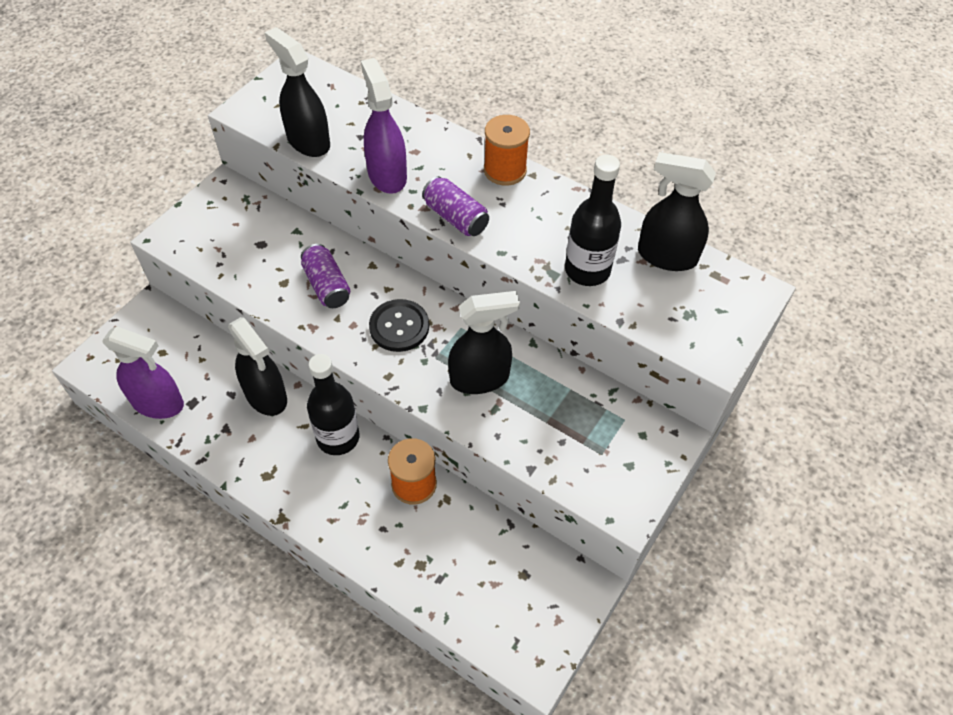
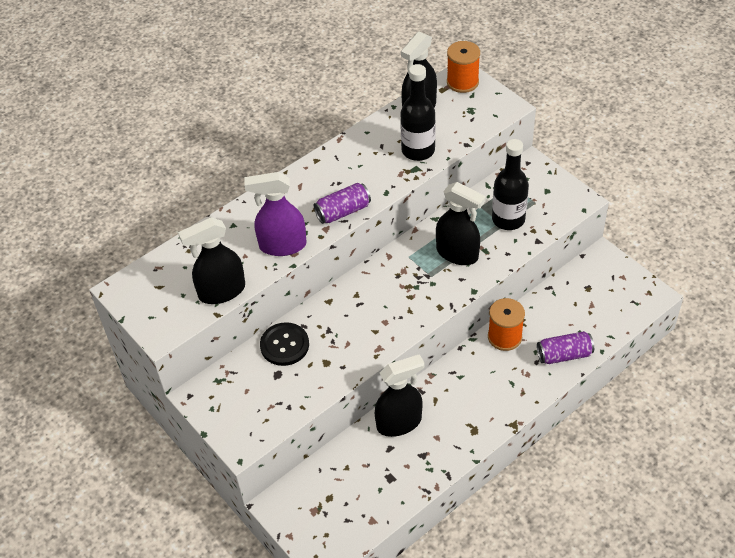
camera: 70 degrees left, 5 degrees down
purple spray bottle [102,326,184,419] -> none
purple can [301,244,350,308] -> purple can moved to [537,331,594,364]
black bottle [307,354,359,455] -> black bottle moved to [492,139,529,230]
black button [369,299,429,352] -> black button moved to [260,322,309,366]
black spray bottle [448,291,520,394] -> black spray bottle turned 120 degrees clockwise [436,182,486,265]
orange spool [484,115,530,186] -> orange spool moved to [447,41,480,93]

